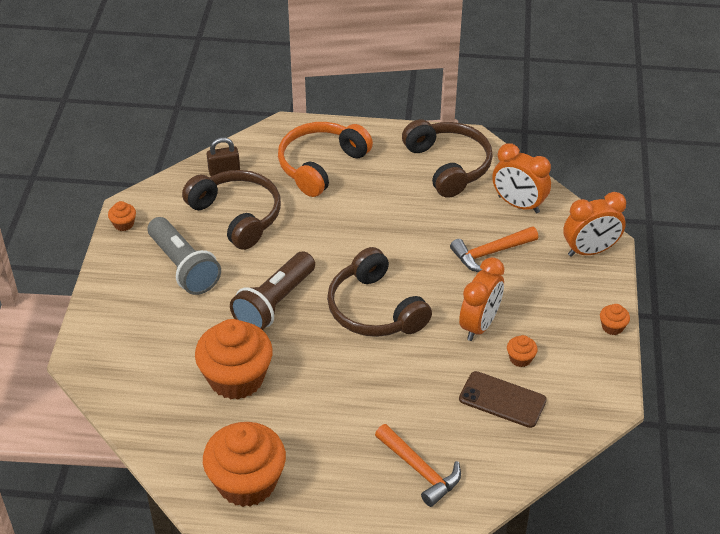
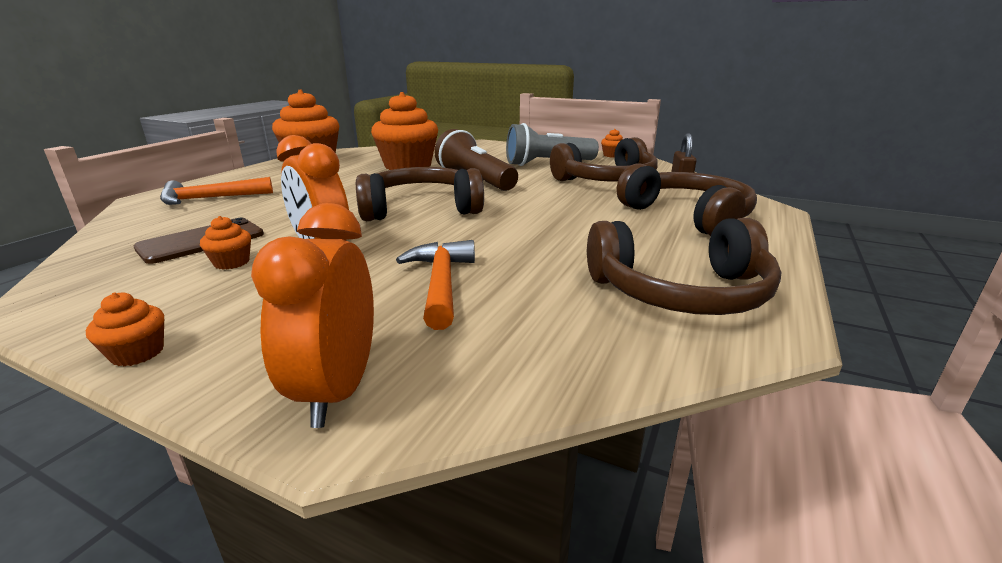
camera: 110 degrees right, 20 degrees down
orange headphones [278,122,373,197] -> brown headphones [617,163,757,236]
orange clock [492,143,551,213] -> none

